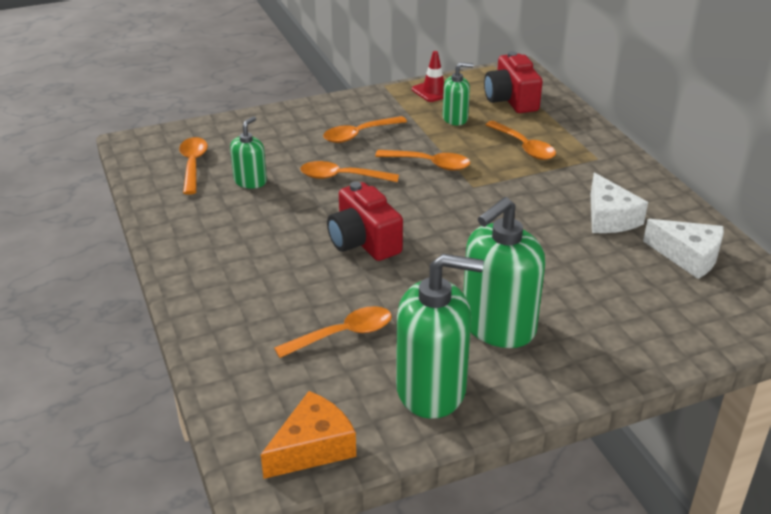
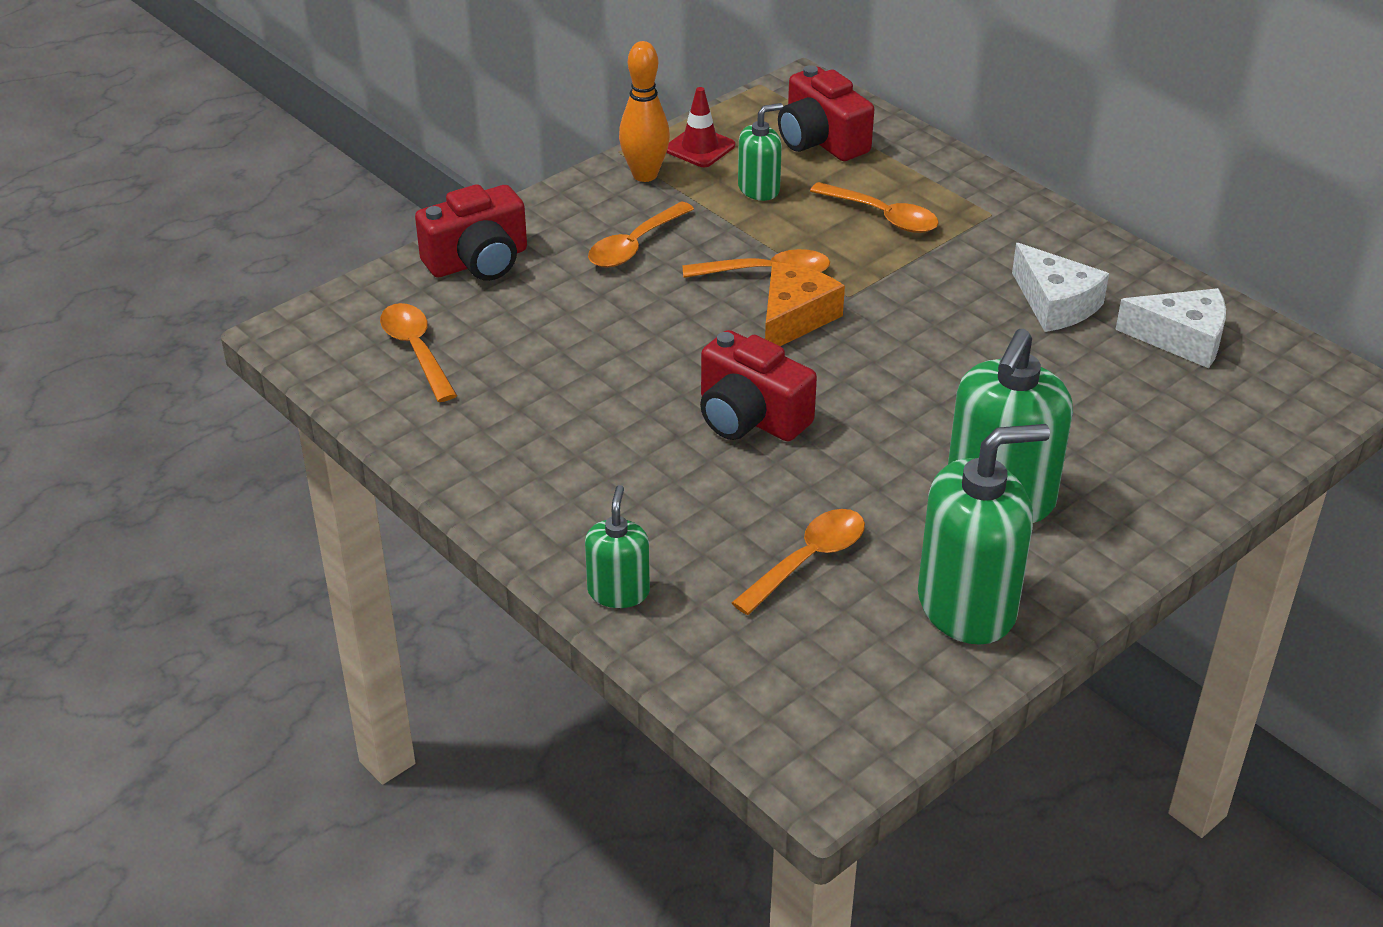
camera: 20 degrees left, 5 degrees up
green soap dispenser [230,116,267,189] -> green soap dispenser moved to [585,485,650,608]
orange cheese [261,391,356,479] -> orange cheese moved to [765,262,845,346]
orange spoon [300,161,399,182] -> none
none -> red camera [415,184,527,281]
none -> orange bowling pin [619,41,670,182]

